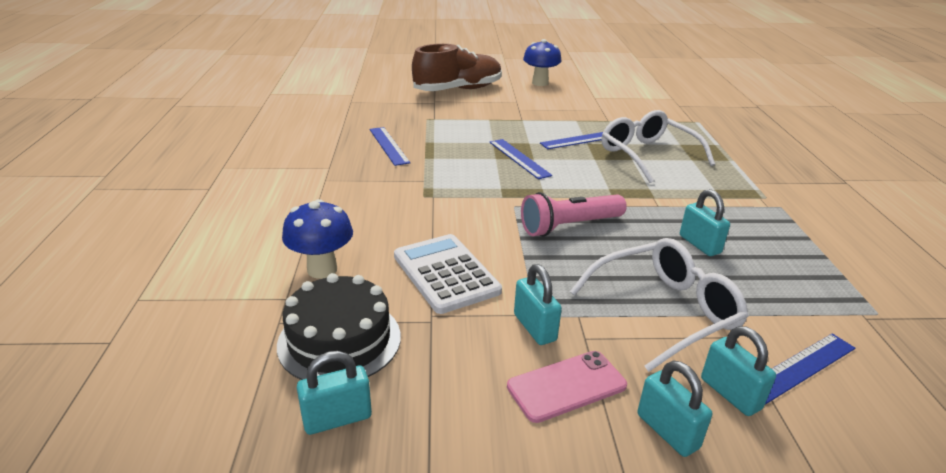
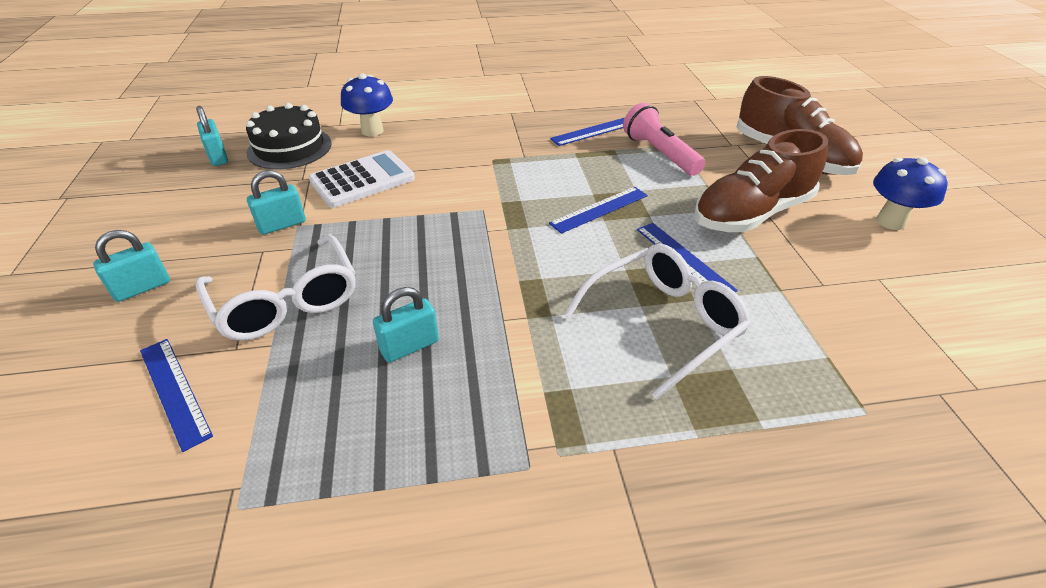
camera: 85 degrees right, 10 degrees up
pink phone [507,351,627,423] -> none
pink flashlight [521,192,627,237] -> pink flashlight moved to [623,102,705,176]
turquoise padlock [701,326,776,416] -> none
none -> brown shoe [694,129,828,232]

